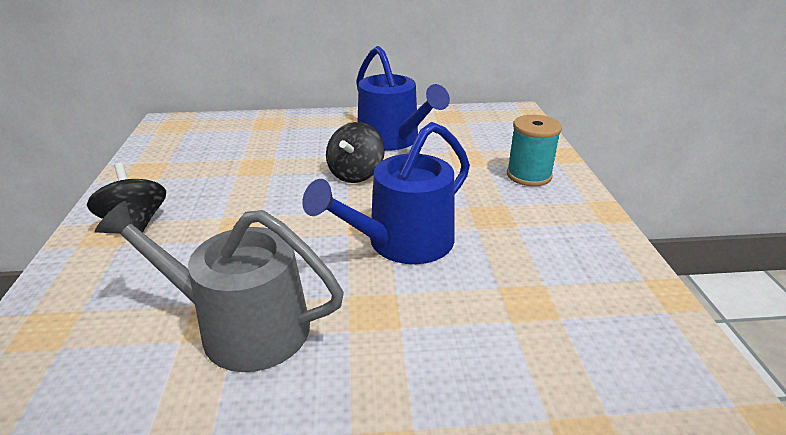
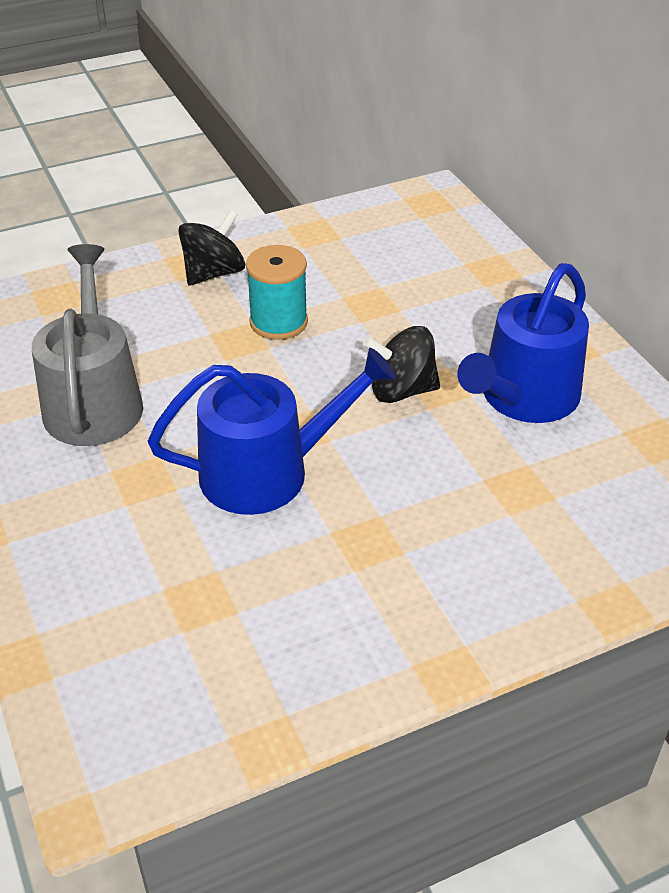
camera: 70 degrees right, 10 degrees up
blue watering can [302,122,470,264] -> blue watering can turned 135 degrees clockwise [148,348,396,515]
turquoise spool [507,115,562,186] -> turquoise spool moved to [246,245,308,340]

